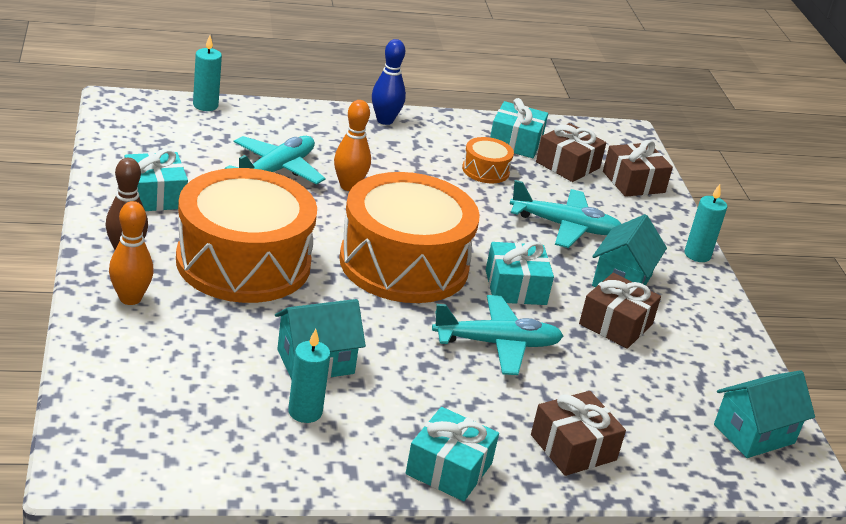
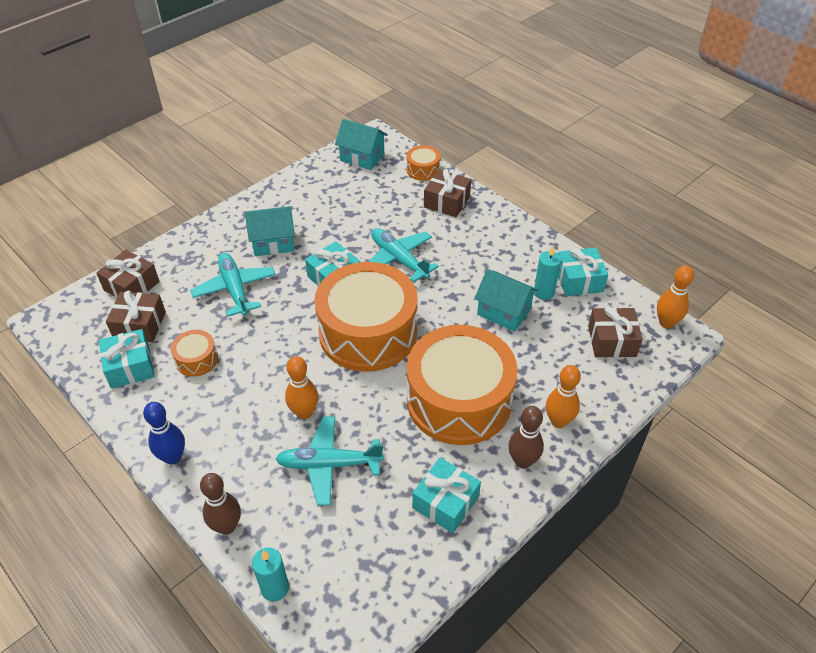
camera: 120 degrees left, 15 degrees up
turquoise gift [406,407,499,501] -> turquoise gift moved to [558,248,608,296]
brown gift [579,273,661,349] -> brown gift moved to [588,306,643,357]
turquoise candle [684,184,727,262] -> none
none -> brown bowling pin [200,473,241,535]
none -> orange drum [406,145,441,181]
none -> orange bowling pin [657,265,694,328]

